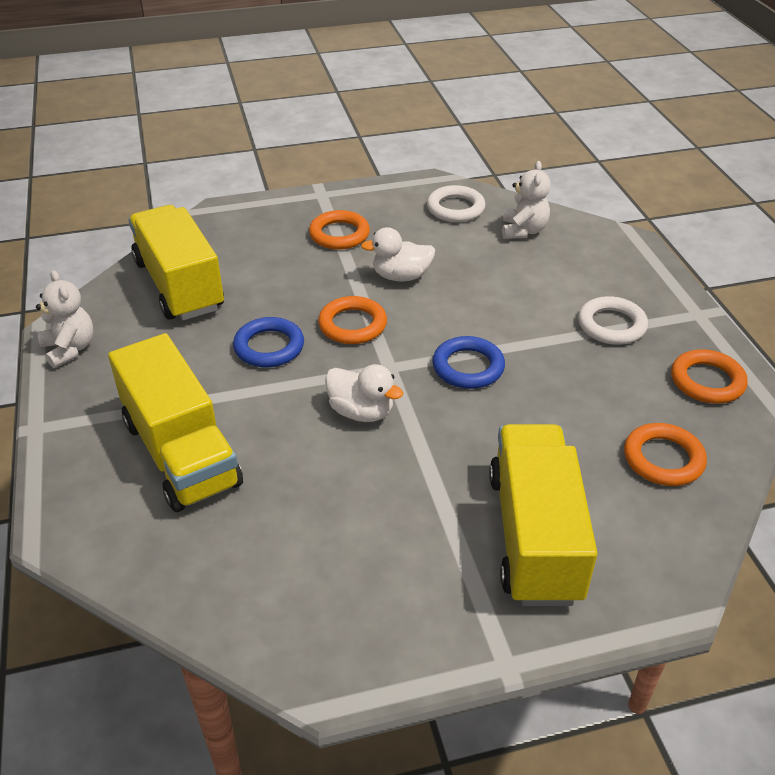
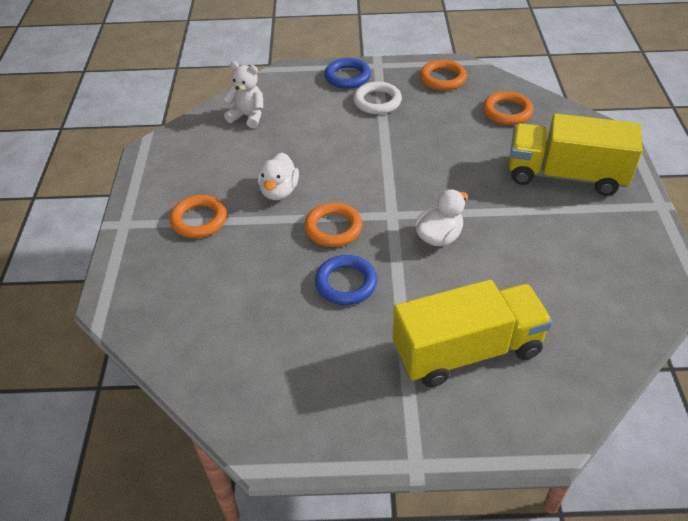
camera: 75 degrees left, 5 degrees up
white teddy bear [36,270,94,368] -> none
yellow truck [128,205,224,321] -> none
white ring [427,185,486,222] -> none
blue ring [432,336,505,389] -> blue ring moved to [325,58,371,89]

